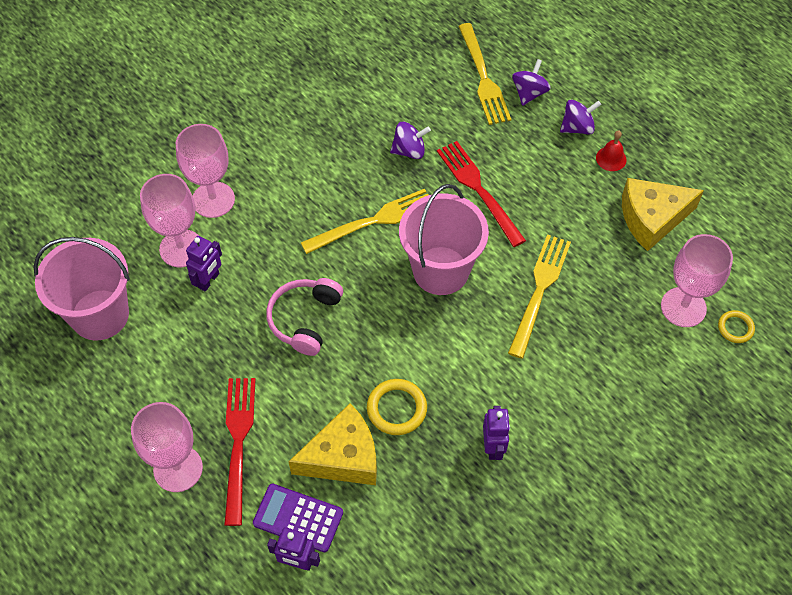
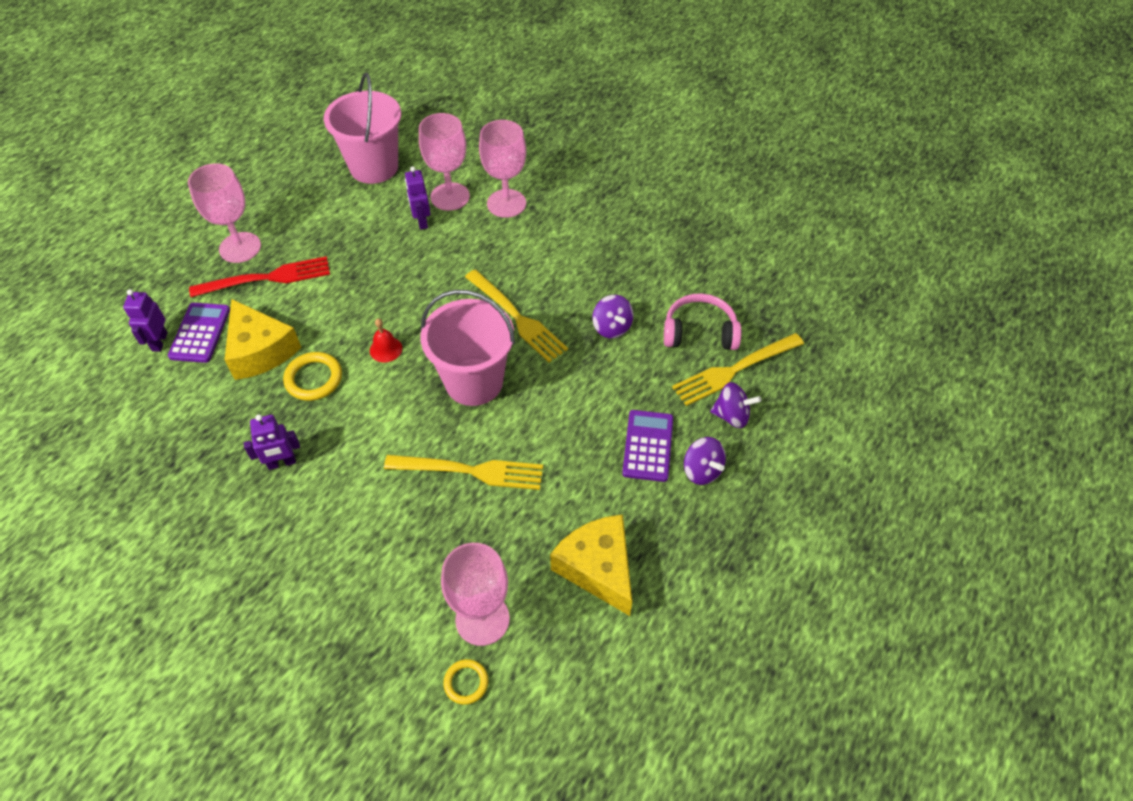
camera: 75 degrees right, 5 degrees down
purple robot [186,236,222,292] -> purple robot turned 60 degrees clockwise [405,166,431,230]
pink headphones [266,278,343,356] -> pink headphones moved to [664,293,741,350]
red fork [437,141,526,247] -> none
red bell [596,130,627,171] -> red bell moved to [370,318,402,362]
none -> purple calculator [622,410,673,482]

